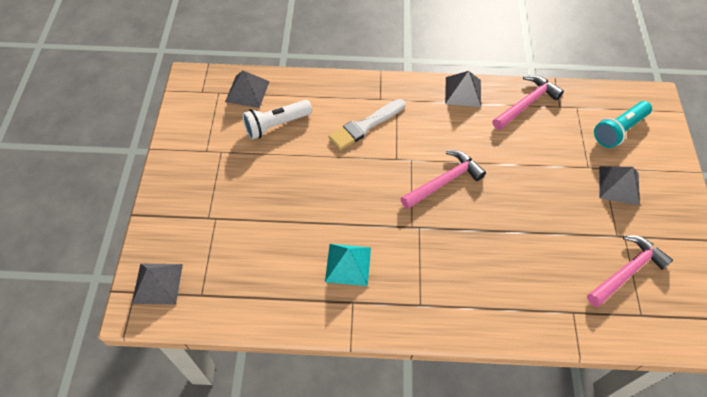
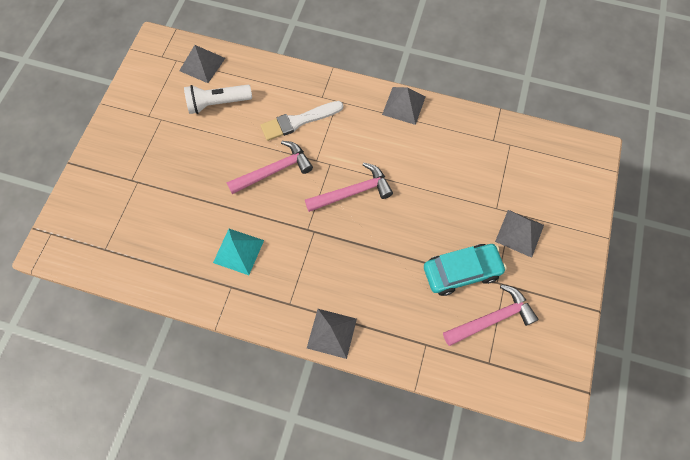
camera: 15 degrees right, 10 degrees up
grey pyramid [132,264,183,304] -> grey pyramid moved to [307,309,357,359]
pink hammer [492,75,564,130] -> pink hammer moved to [226,141,313,194]
turquoise flashlight [594,101,652,148] -> none
none -> turquoise car [424,244,507,296]

